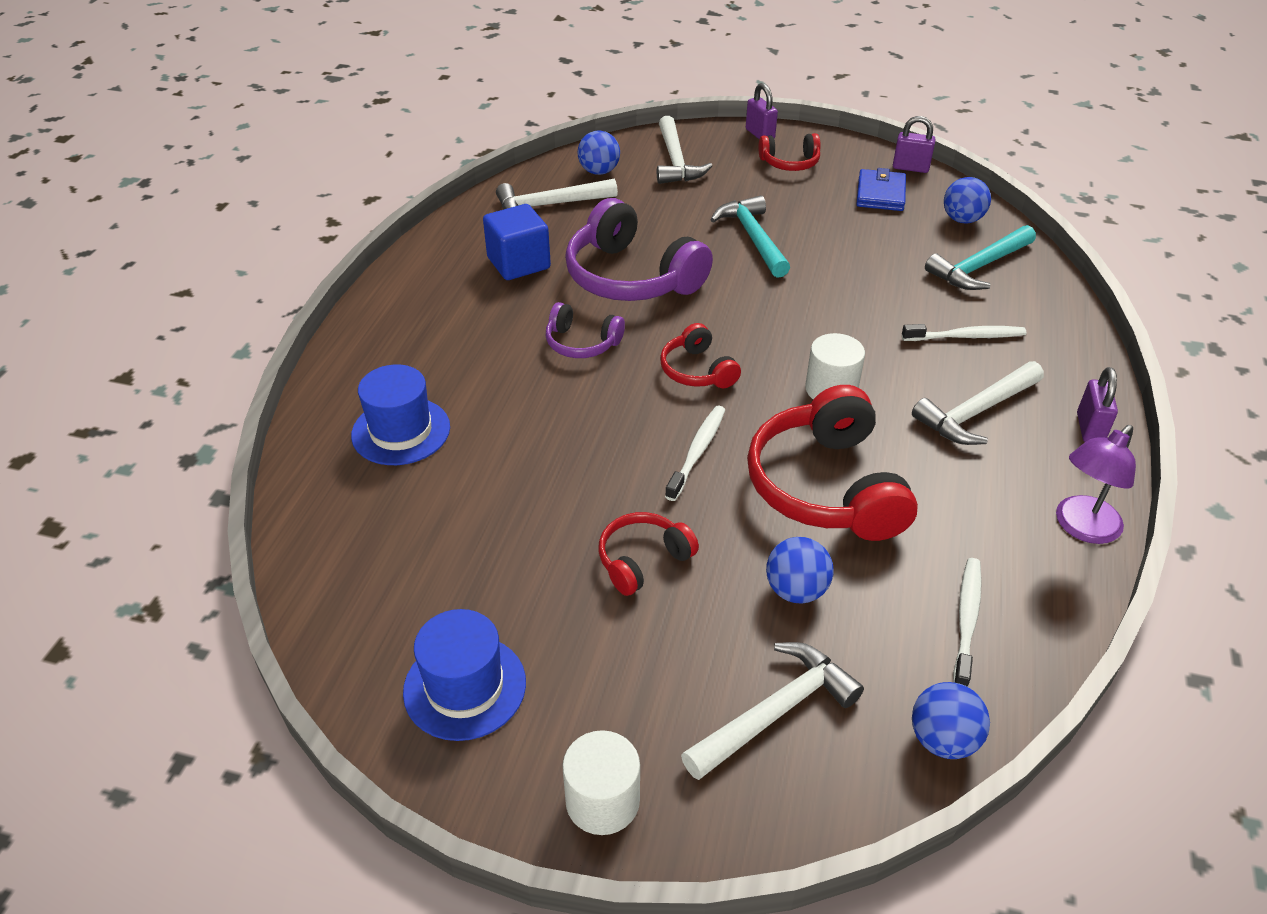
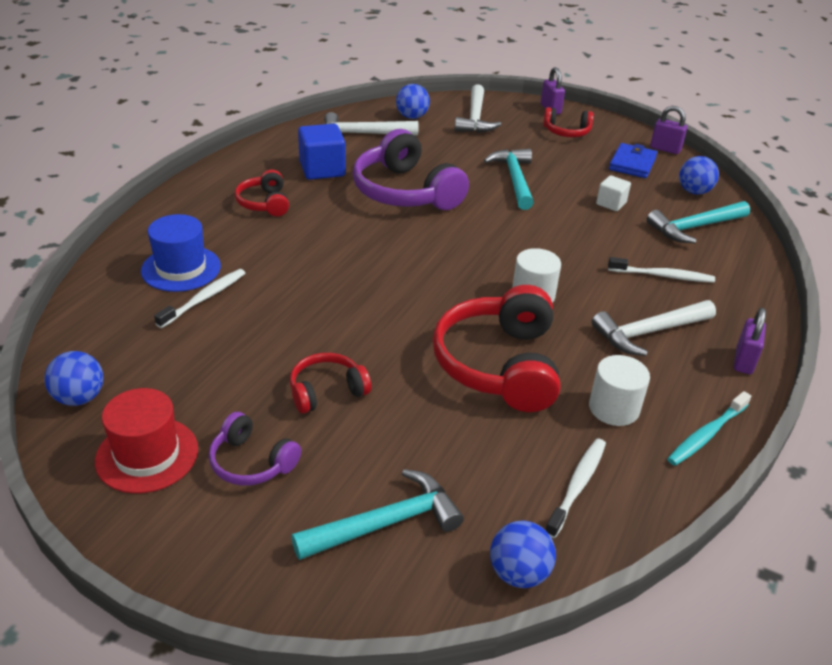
camera: 10 degrees right, 5 degrees down
blue hat [403,609,526,741] -> red hat [95,388,198,494]
purple headphones [546,302,625,358] -> purple headphones moved to [209,412,301,486]
white cylinder [562,730,640,835] -> white cylinder moved to [589,355,650,426]
red headphones [660,323,741,388] -> red headphones moved to [235,170,289,216]
white toothbrush [665,406,725,501] -> white toothbrush moved to [154,269,245,328]
white hammer [681,642,864,780] -> turquoise hammer [291,469,464,560]
blue ball [766,537,834,604] -> blue ball moved to [44,351,103,406]
purple lamp [1056,425,1136,544] -> turquoise toothbrush [667,391,751,466]
none -> white cube [596,175,631,211]

